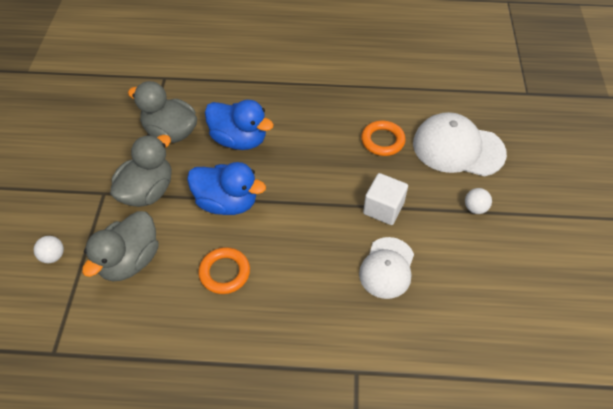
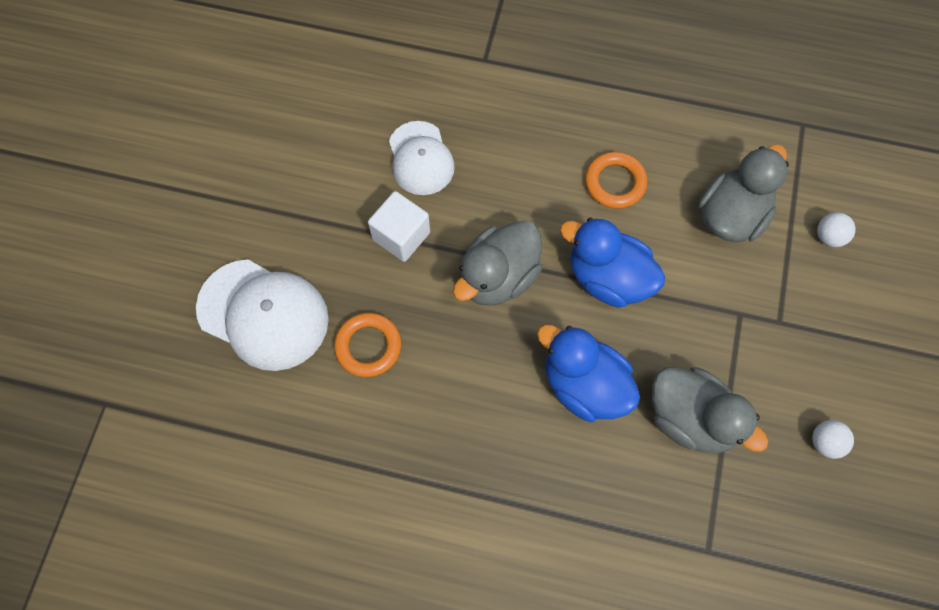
camera: 170 degrees left, 15 degrees up
grey duck [110,135,172,207] -> grey duck moved to [453,221,542,306]
white cap [359,237,414,299] -> white cap turned 135 degrees clockwise [389,121,455,195]
white ball [465,188,492,214] -> white ball moved to [812,420,854,459]

